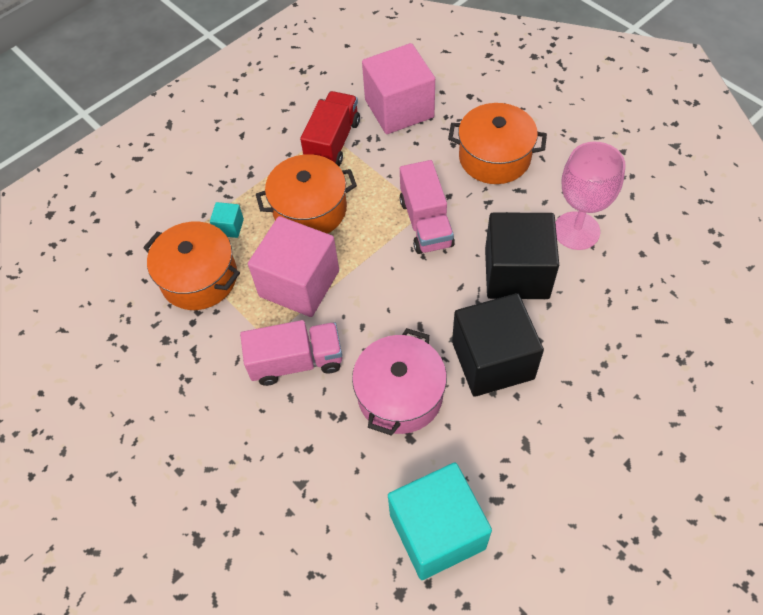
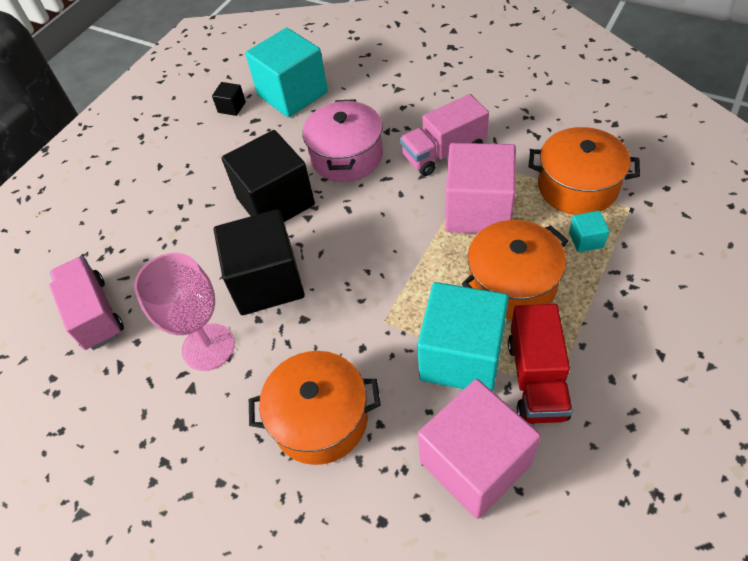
camera: 165 degrees right, 5 degrees down
pink truck [400,160,455,254] -> pink truck moved to [49,256,124,350]
none -> black cube [212,82,246,116]
none -> turquoise cube [417,282,509,392]

